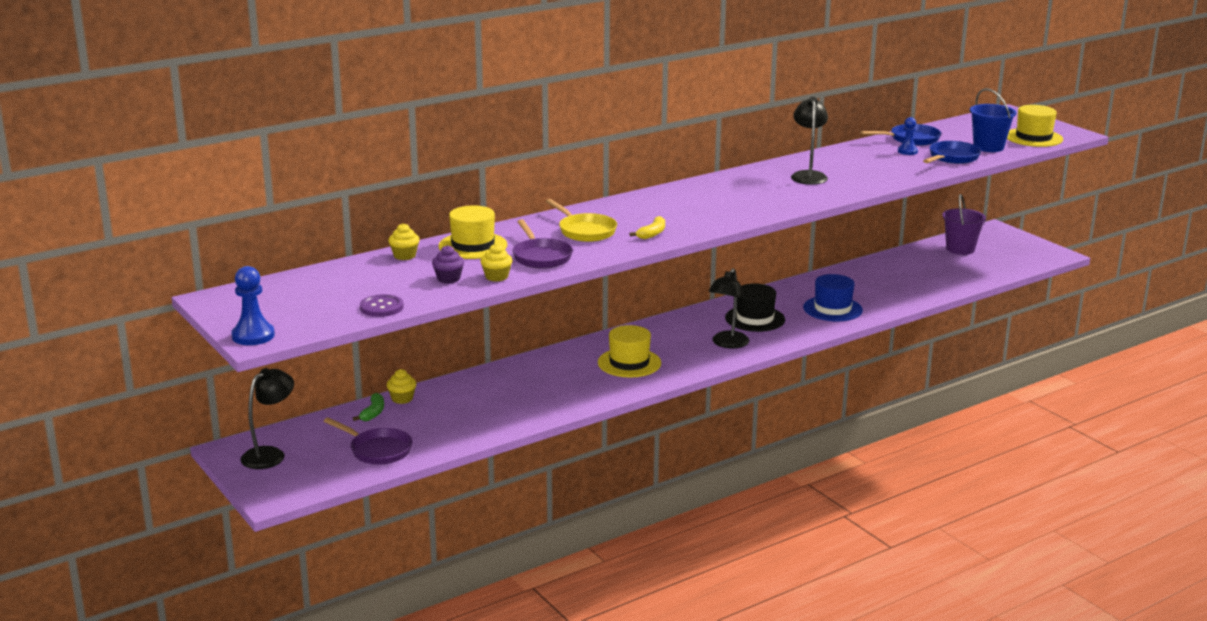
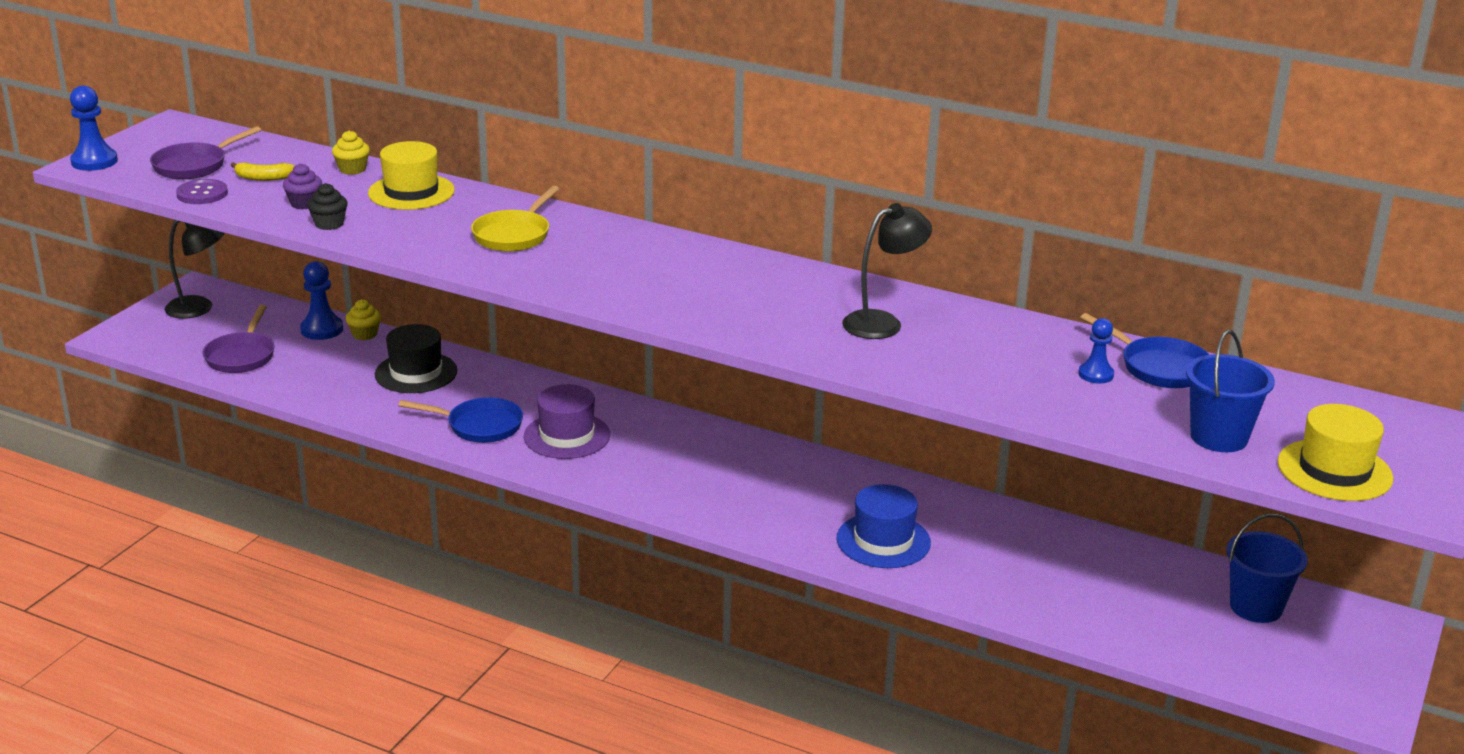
camera: 60 degrees right, 5 degrees up
green banana [353,393,384,421] -> blue pawn [300,261,343,340]
yellow cupcake [480,244,512,282] -> black cupcake [307,183,348,230]
purple pan [512,219,573,269] -> purple pan moved to [150,126,261,179]
yellow hat [598,325,661,378] -> purple hat [524,384,610,459]
yellow banana [629,216,665,239] -> yellow banana moved to [231,162,295,181]
black lamp [708,268,749,348] -> none
black hat [725,283,785,332] -> black hat moved to [375,324,457,393]
blue pan [923,141,981,164] -> blue pan moved to [398,397,523,443]
purple bucket [942,194,986,255] -> blue bucket [1226,514,1308,623]

